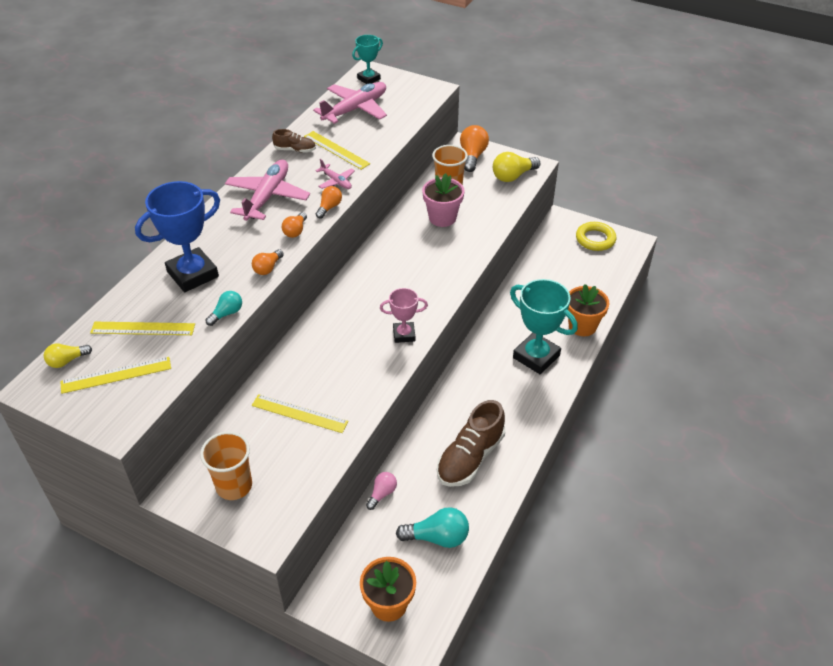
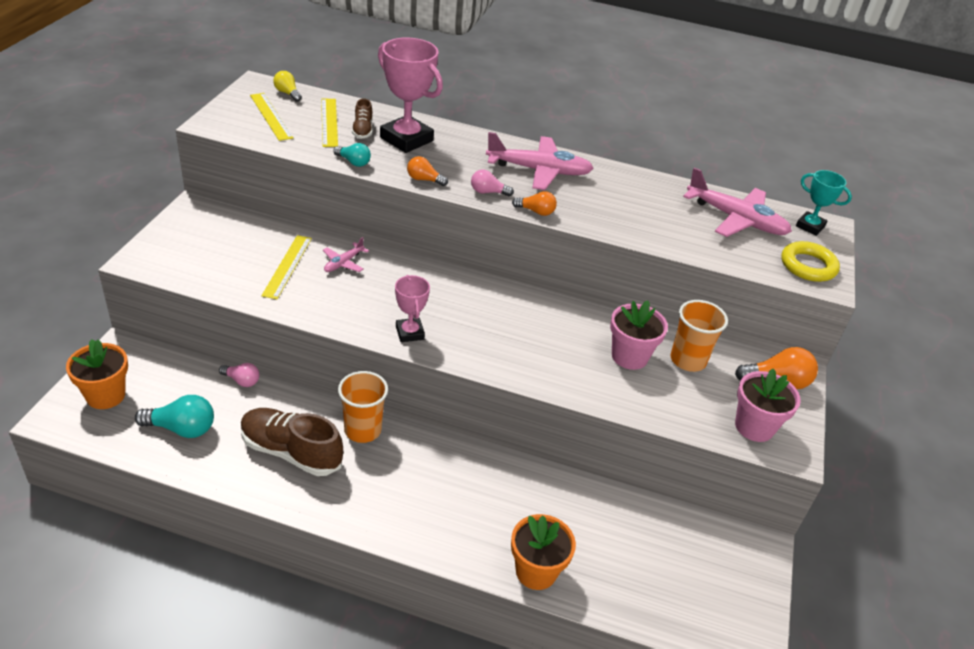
camera: 75 degrees right, 5 degrees down
blue trophy [135,181,220,292] -> pink trophy [378,37,443,153]
orange cup [200,431,252,500] -> orange cup moved to [338,371,388,443]
brown shoe [272,129,316,153] -> brown shoe moved to [352,98,373,139]
orange light bulb [282,212,307,238] -> pink light bulb [471,170,514,196]
yellow ruler [304,131,370,170] -> none
pink plane [315,159,355,189] -> pink plane moved to [323,237,369,272]
turquoise light bulb [396,507,469,548] -> turquoise light bulb turned 75 degrees counterclockwise [135,395,214,438]
yellow light bulb [493,152,540,182] -> pink flower pot [735,369,801,442]
turquoise trophy [510,279,578,374] -> none
yellow ring [576,222,617,251] -> yellow ring moved to [781,241,840,282]

